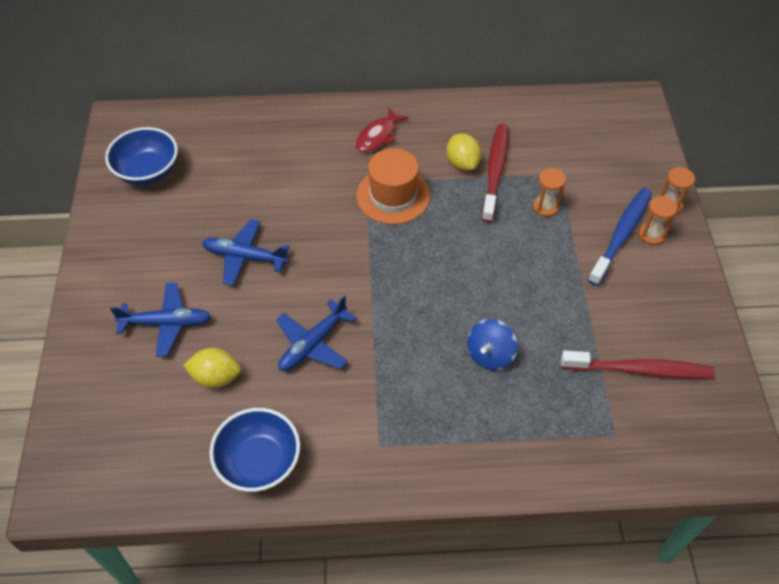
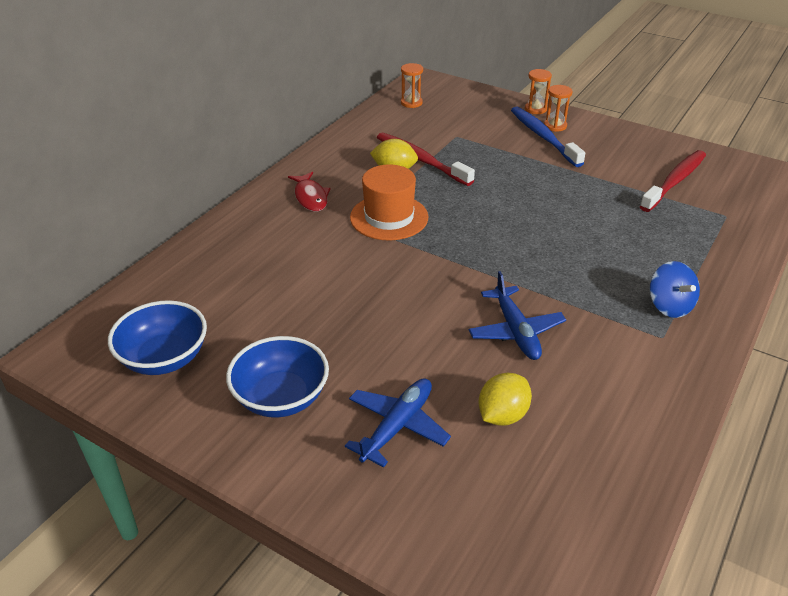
camera: 55 degrees left, 15 degrees down
blue plane [202,219,290,286] -> none
blue bowl [209,408,300,492] -> blue bowl moved to [226,336,329,417]
blue spinning top [467,319,518,371] -> blue spinning top moved to [649,261,700,318]
orange hourglass [533,168,566,217] -> orange hourglass moved to [401,63,423,108]

